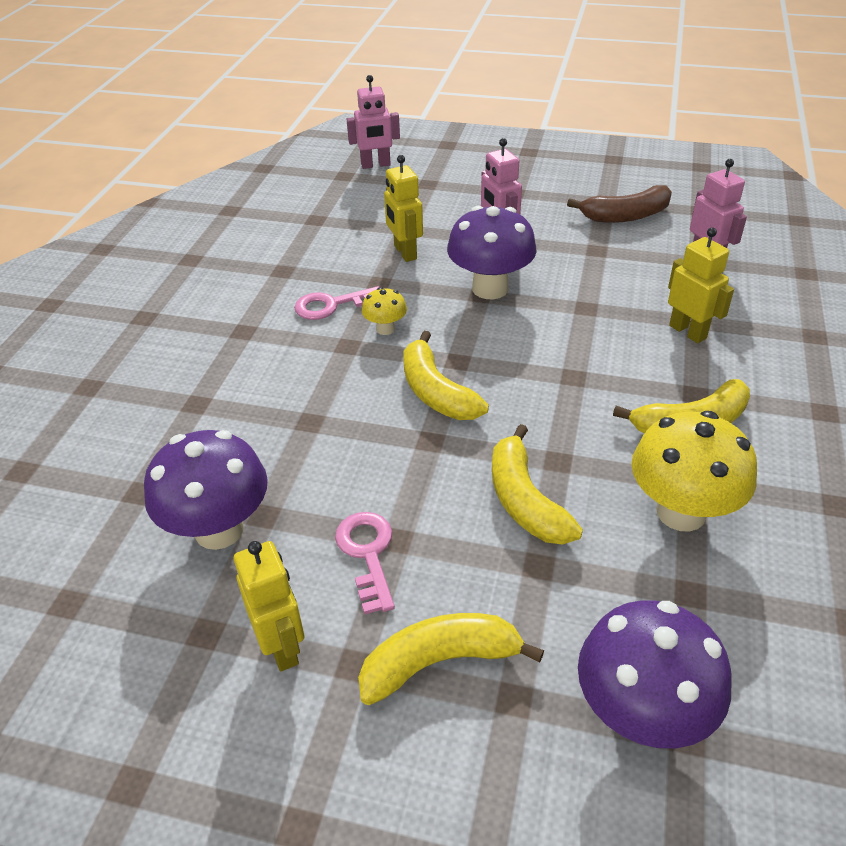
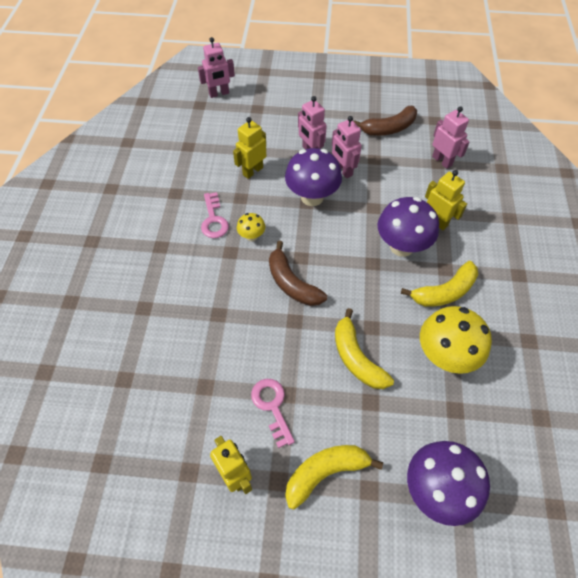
camera: 10 degrees left, 15 degrees up
purple mushroom [144,430,268,550] -> purple mushroom moved to [377,197,439,257]
pink key [294,286,380,320] -> pink key turned 75 degrees counterclockwise [201,192,229,238]
yellow robot [384,155,423,262] -> yellow robot turned 75 degrees clockwise [233,117,266,179]
yellow banana [403,331,489,420] -> brown banana [269,241,327,306]
none -> pink robot [332,116,362,178]

